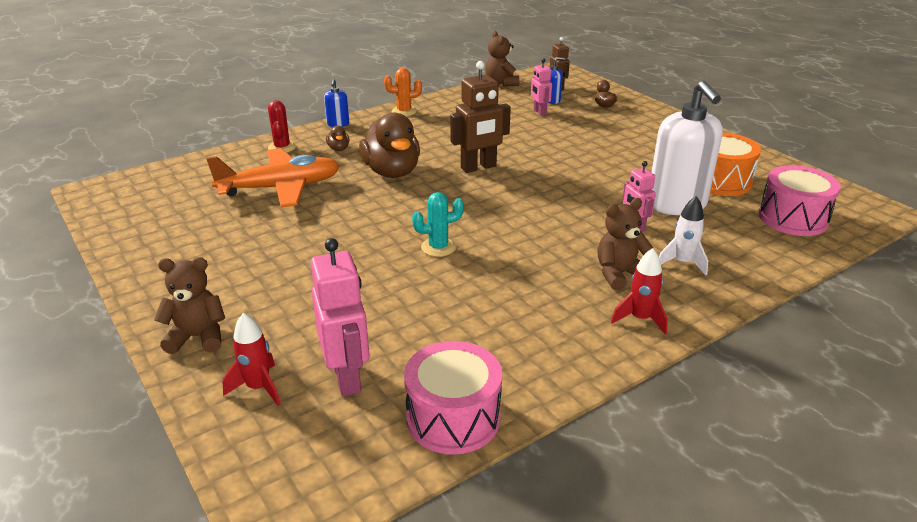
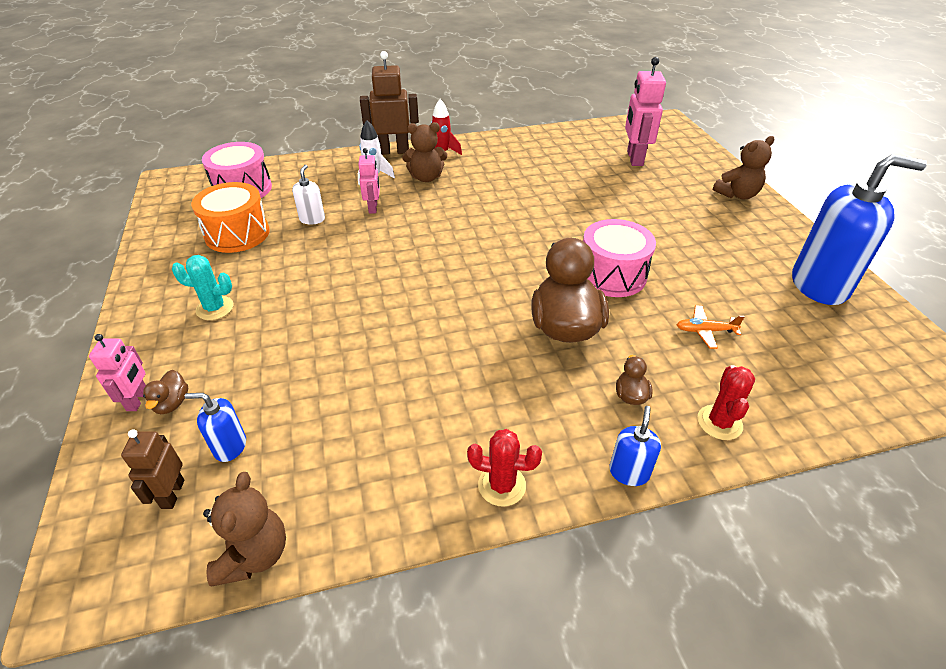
camera: 160 degrees left, 10 degrees up
brown teddy bear [154,257,225,354] -> brown teddy bear turned 45 degrees counterclockwise [713,136,774,199]
orange plane [206,148,340,208] -> orange plane [677,306,745,349], size x0.41
red rocket [222,313,280,406] -> none
orange cactus [384,68,422,116] -> red cactus [467,429,542,507]
pink drum [404,341,502,455] -> pink drum moved to [583,219,656,297]
turquoise cactus [412,192,464,257] -> turquoise cactus moved to [172,255,234,320]
brown robot [450,61,511,173] -> brown robot moved to [360,51,419,155]
pink robot [531,58,552,116] -> pink robot moved to [89,334,146,411]
white soap dispenser [651,81,723,215] -> white soap dispenser [292,165,325,225], size x0.45
none -> blue soap dispenser [792,154,927,305]

